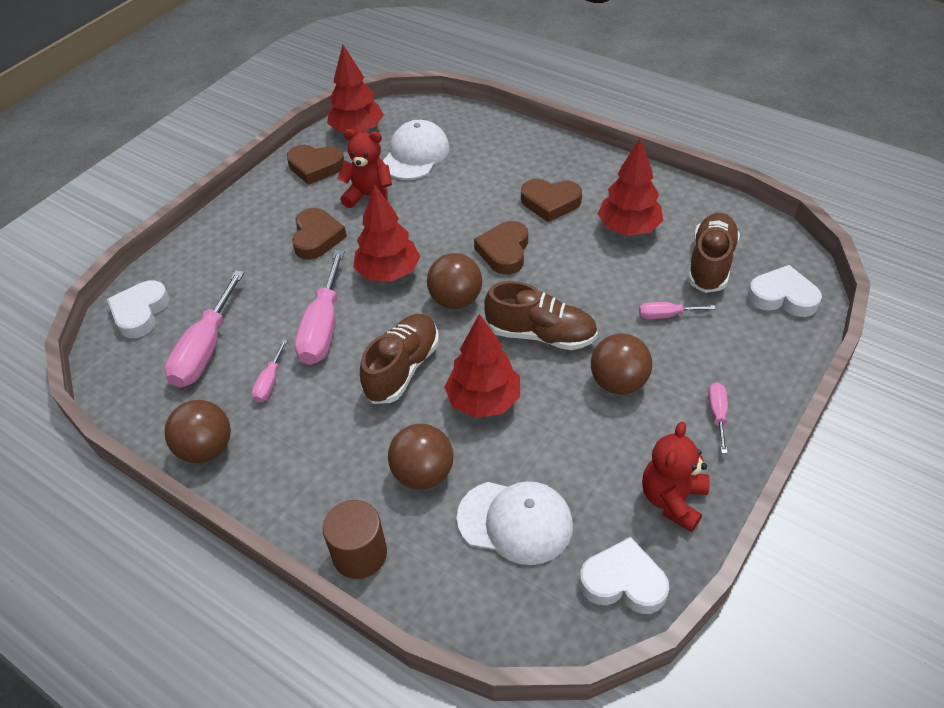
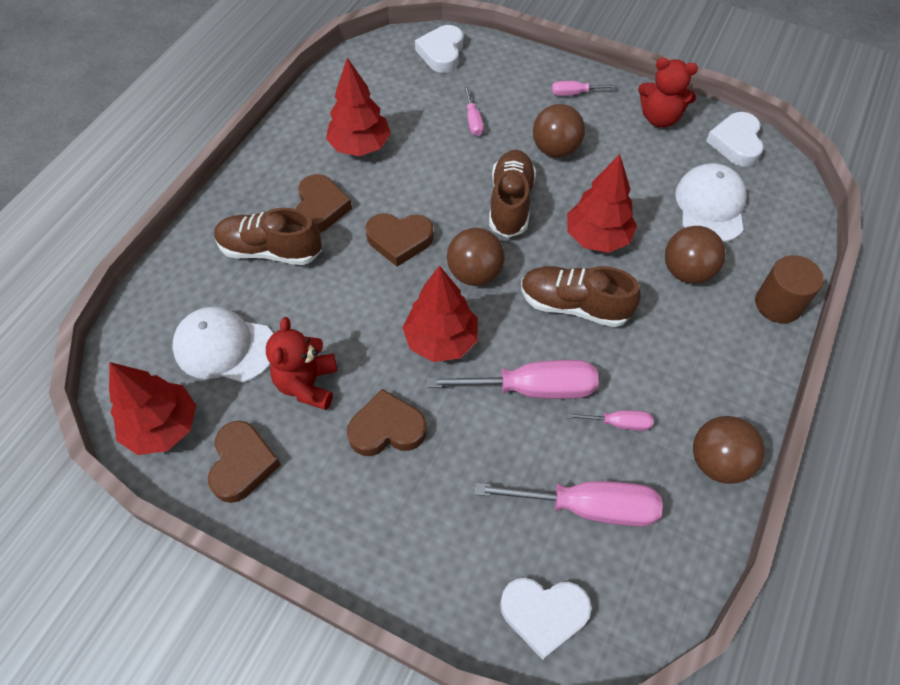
camera: 100 degrees left, 10 degrees up
brown shoe [687,213,740,293] -> brown shoe moved to [214,208,322,265]

